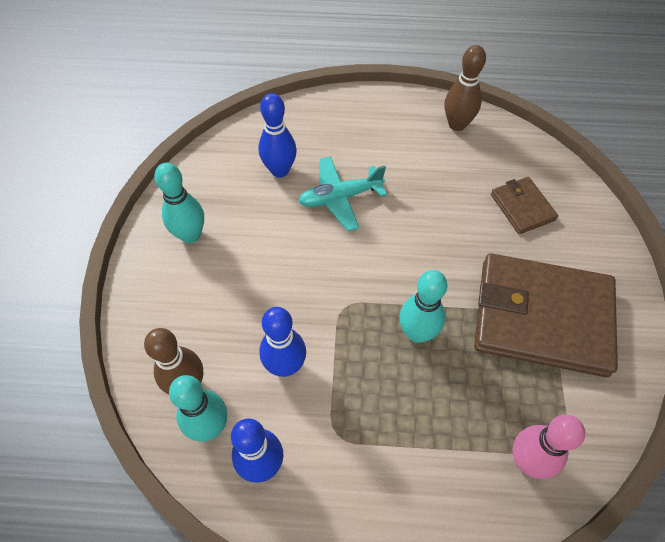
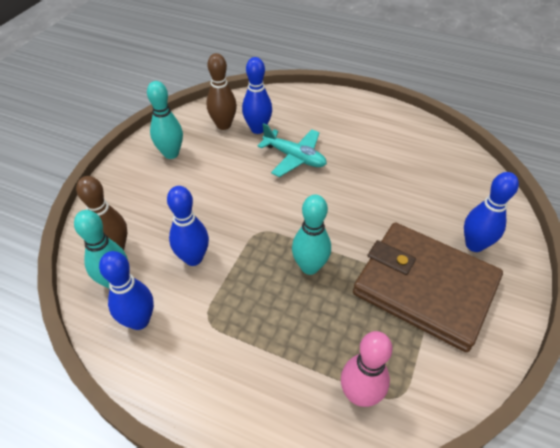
camera: 20 degrees right, 10 degrees down
turquoise plane [298,156,387,231] -> turquoise plane turned 150 degrees counterclockwise [257,123,327,177]
brown bowling pin [445,45,486,131] -> brown bowling pin moved to [206,53,237,130]
brown wallet [491,177,558,234] -> none
none -> blue bowling pin [464,172,519,252]

